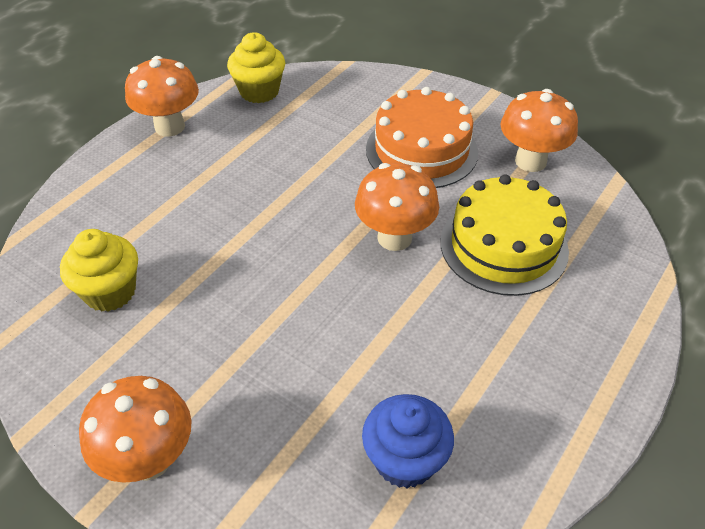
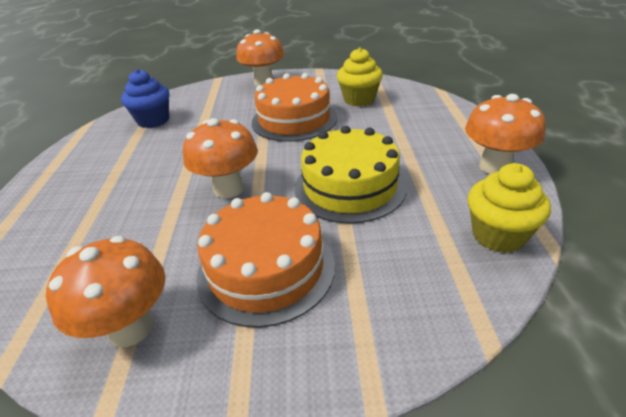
camera: 145 degrees right, 10 degrees down
yellow cake [441,174,569,296] -> yellow cake moved to [295,126,407,224]
none -> orange cake [252,73,338,142]

